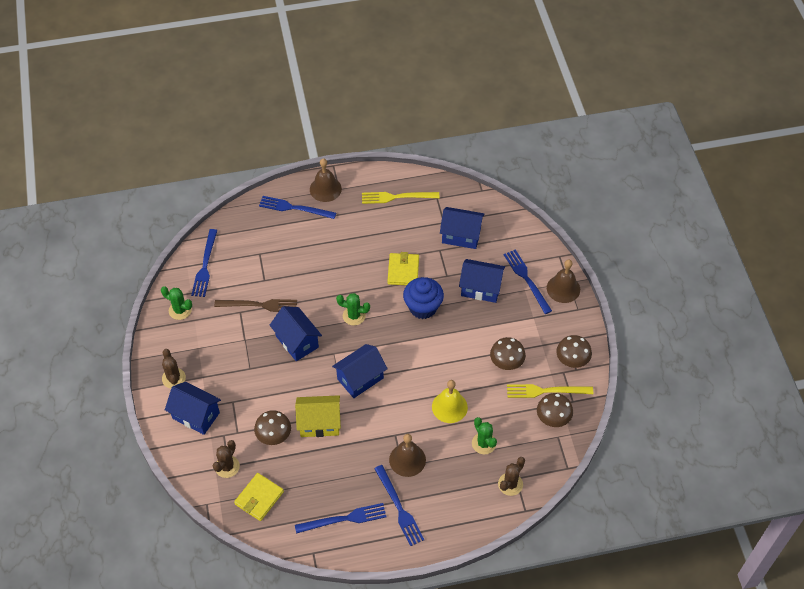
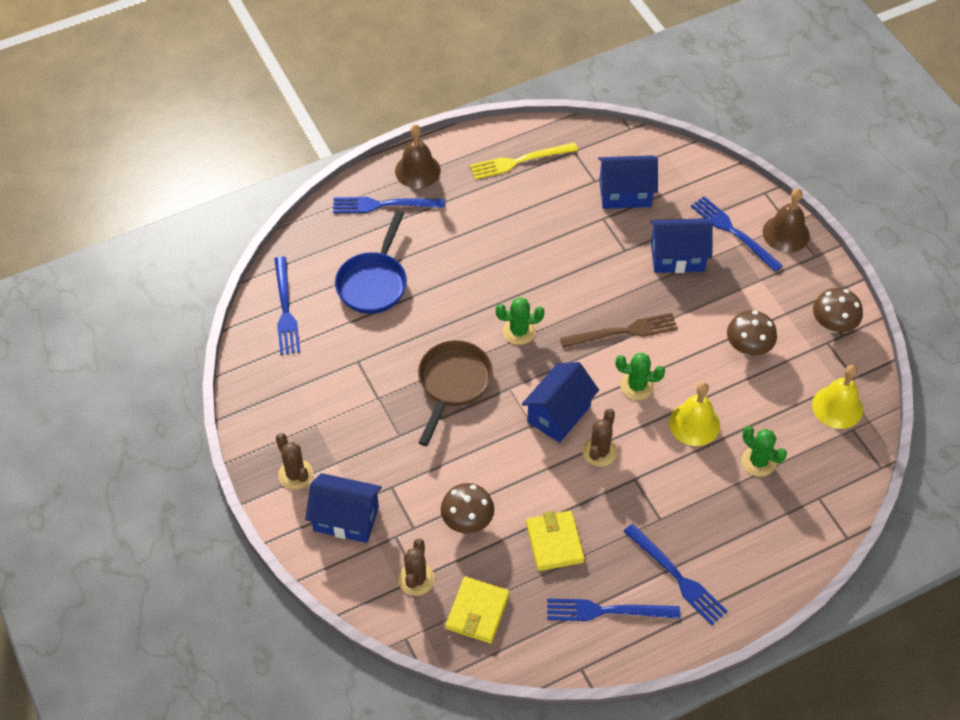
camera: 15 degrees left, 0 degrees up
green cactus [161,286,192,320] -> green cactus moved to [615,353,665,400]
brown fork [214,299,297,312] -> brown fork moved to [560,313,678,348]
blue house [270,306,322,361] -> brown pan [418,340,493,446]
yellow house [295,395,341,437] -> none
blue fork [295,503,386,534] -> blue fork turned 150 degrees counterclockwise [547,599,680,621]
yellow wallet [388,252,419,285] -> yellow wallet moved to [526,511,585,571]
brown bell [389,434,426,477] -> none
blue cupcake [403,277,444,319] -> none
brown cactus [498,457,525,496] -> brown cactus moved to [582,409,617,467]
yellow fork [507,384,593,398] -> none
brown mushroom [537,393,573,427] -> yellow bell [812,365,863,429]
none -> blue pan [335,211,407,314]

